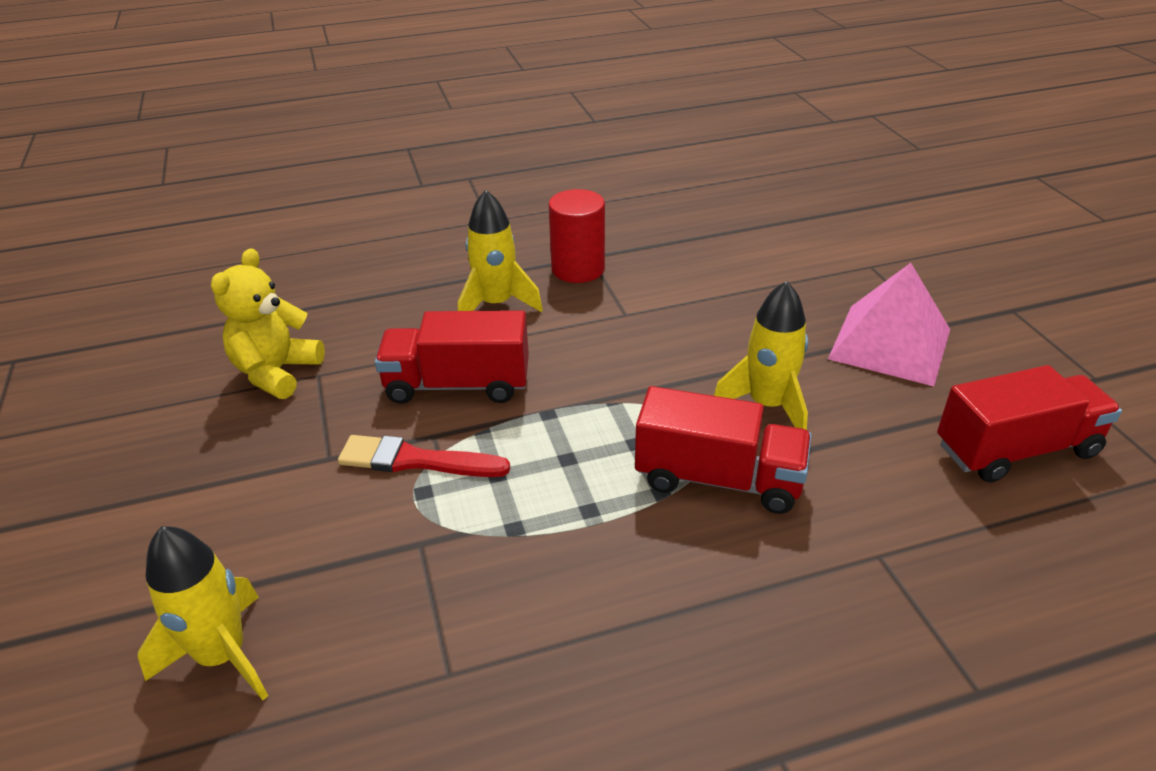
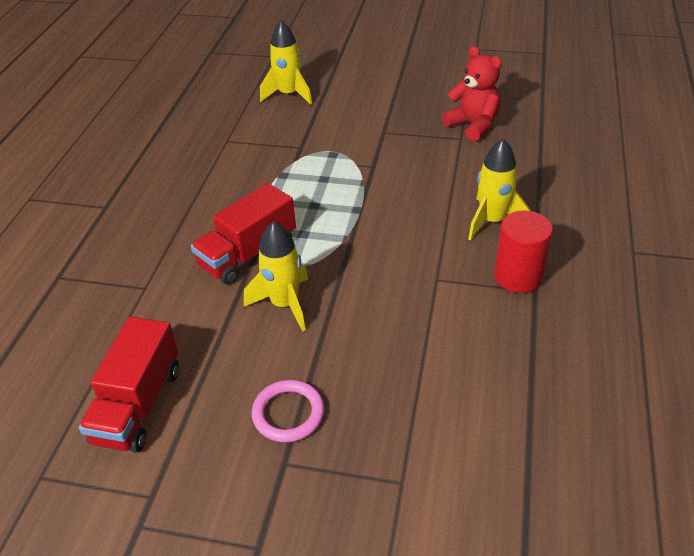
camera: 120 degrees right, 5 degrees up
yellow teddy bear [211,248,325,399] -> red teddy bear [442,46,502,141]
red brush [338,435,510,477] -> none
red truck [375,310,529,404] -> none
pink pyramid [828,263,950,386] -> pink ring [252,380,324,443]

